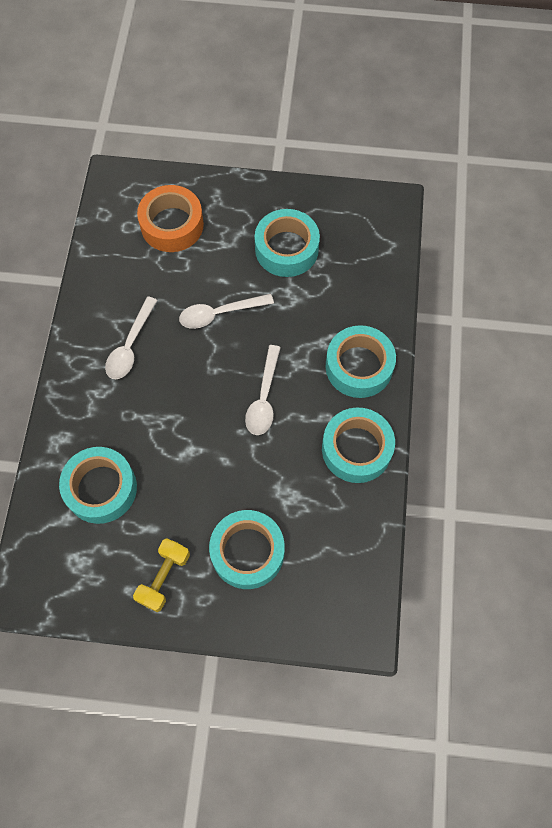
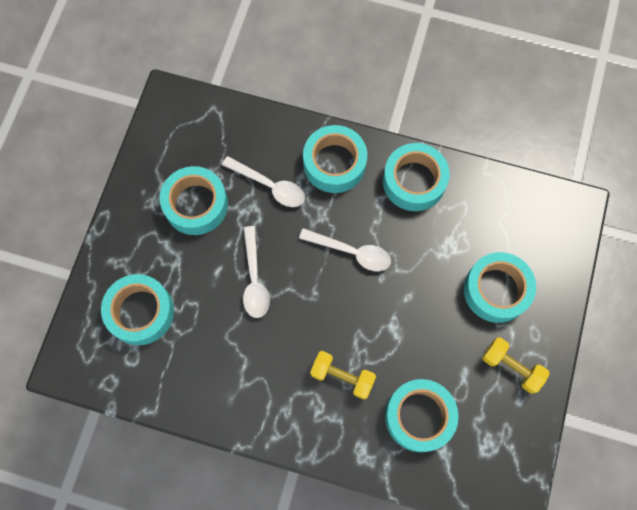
camera: 80 degrees left, 5 degrees up
white spoon [105,296,158,379] -> white spoon moved to [222,156,305,207]
orange tape [137,185,204,252] -> turquoise tape [101,274,174,345]
none -> yellow dumbbell [310,351,376,400]

